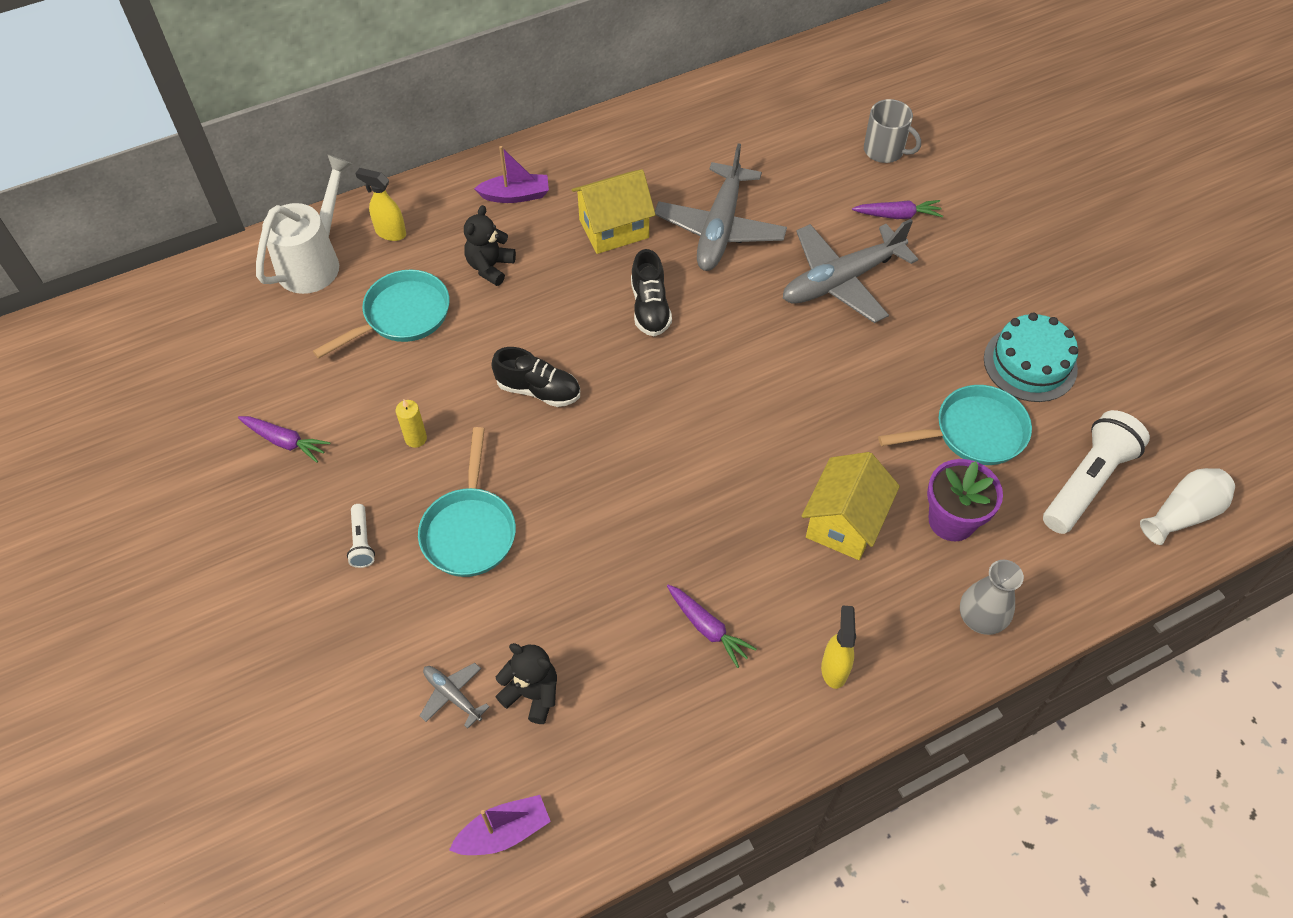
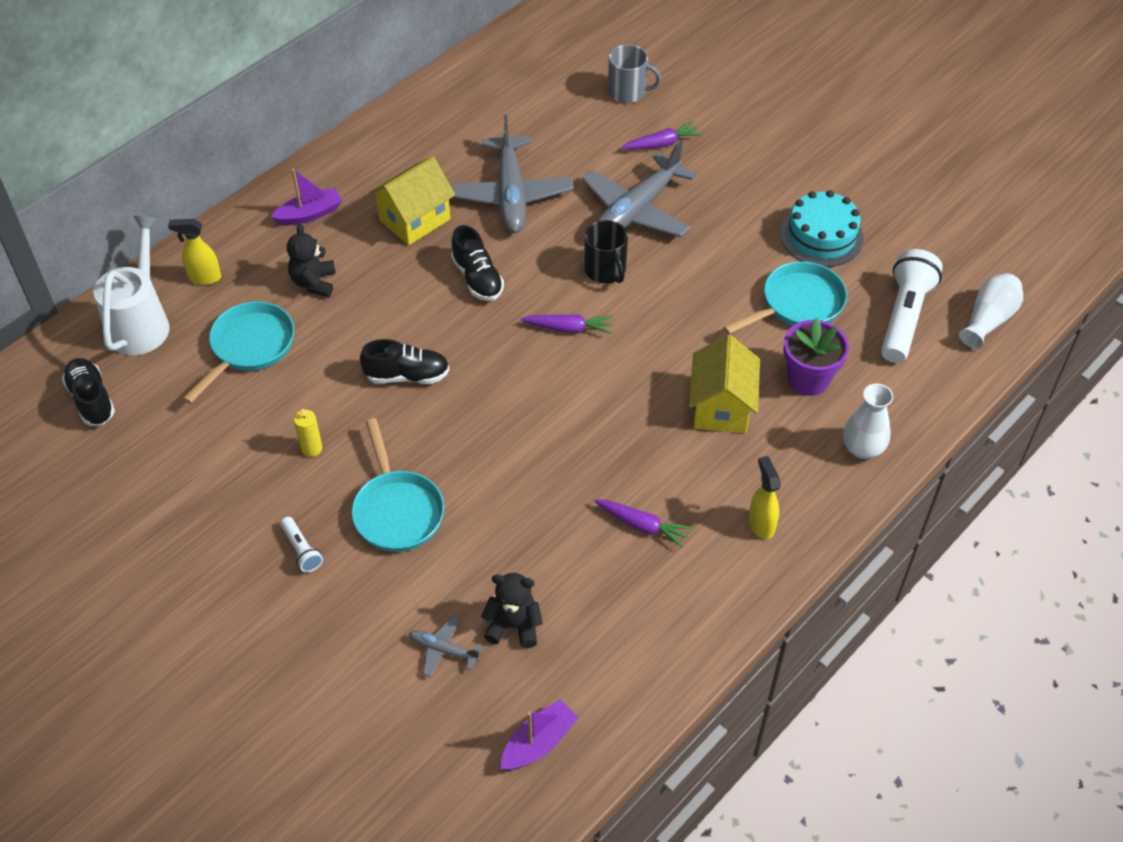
camera: 20 degrees left, 5 degrees down
purple carrot [238,416,331,463] -> purple carrot moved to [521,314,613,334]
grey vase [960,560,1024,635] -> white vase [843,384,893,459]
none -> black shoe [62,358,115,426]
none -> black mug [584,220,628,284]

